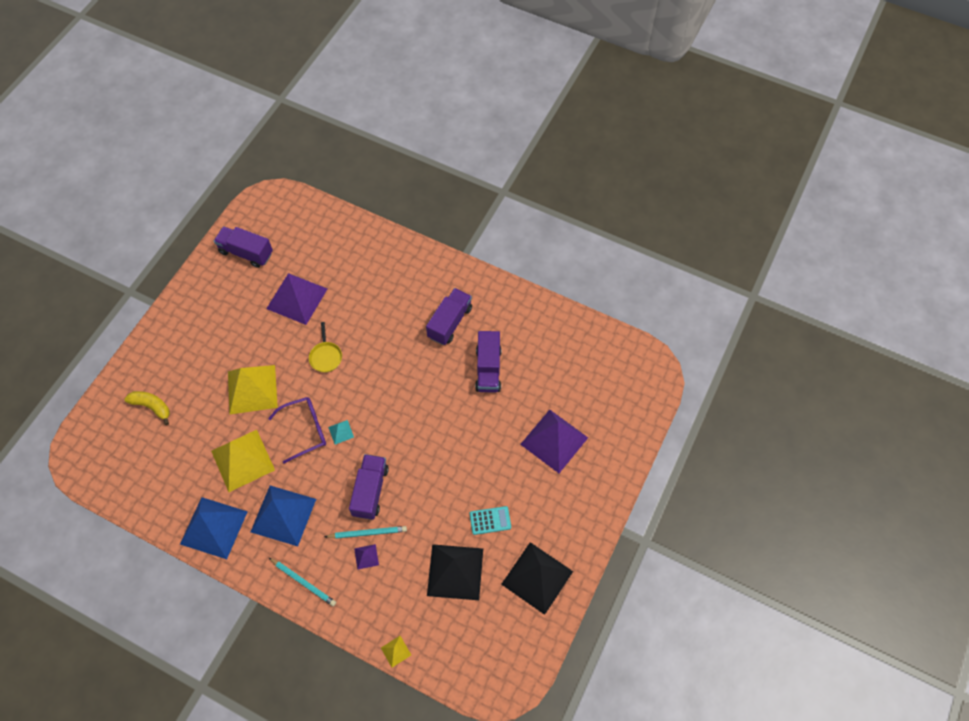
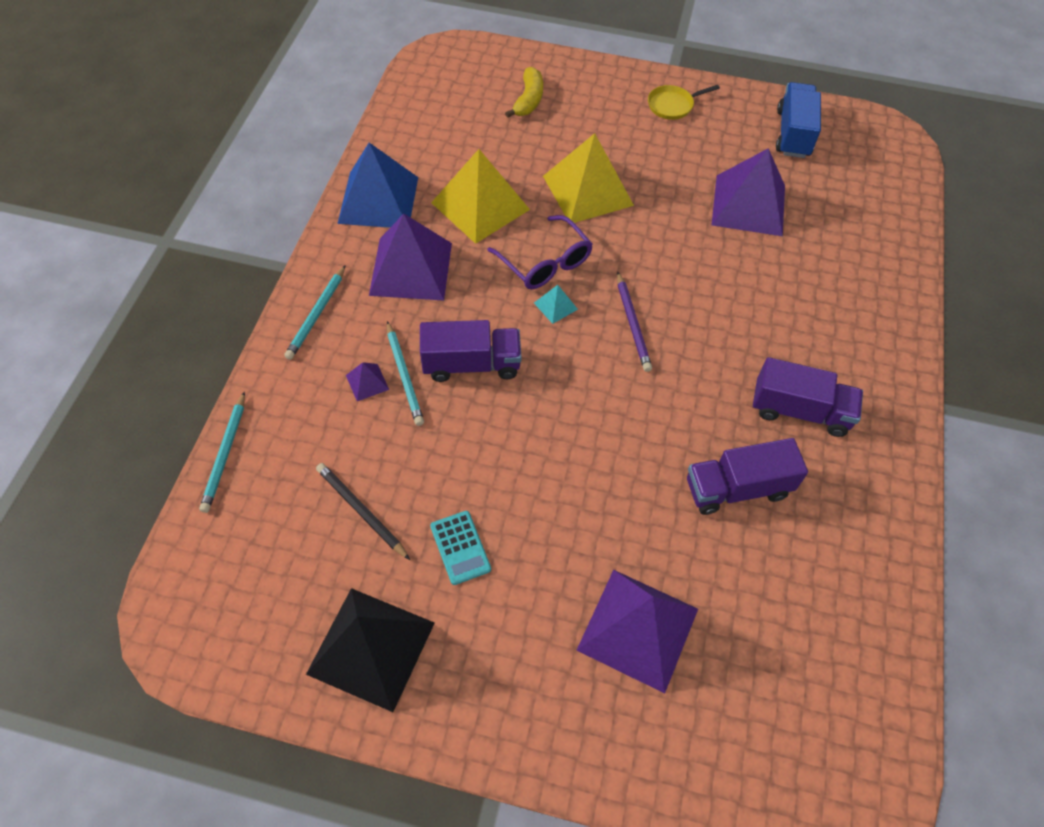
camera: 75 degrees right, 5 degrees down
purple truck [214,226,273,268] -> blue truck [776,82,821,158]
blue pyramid [251,486,316,546] -> purple pyramid [369,214,452,301]
yellow pan [309,322,342,373] -> yellow pan moved to [648,85,720,120]
yellow pyramid [381,636,411,667] -> turquoise pencil [199,391,245,513]
black pyramid [427,544,483,600] -> black pencil [316,463,410,560]
none -> purple pencil [617,272,652,372]

